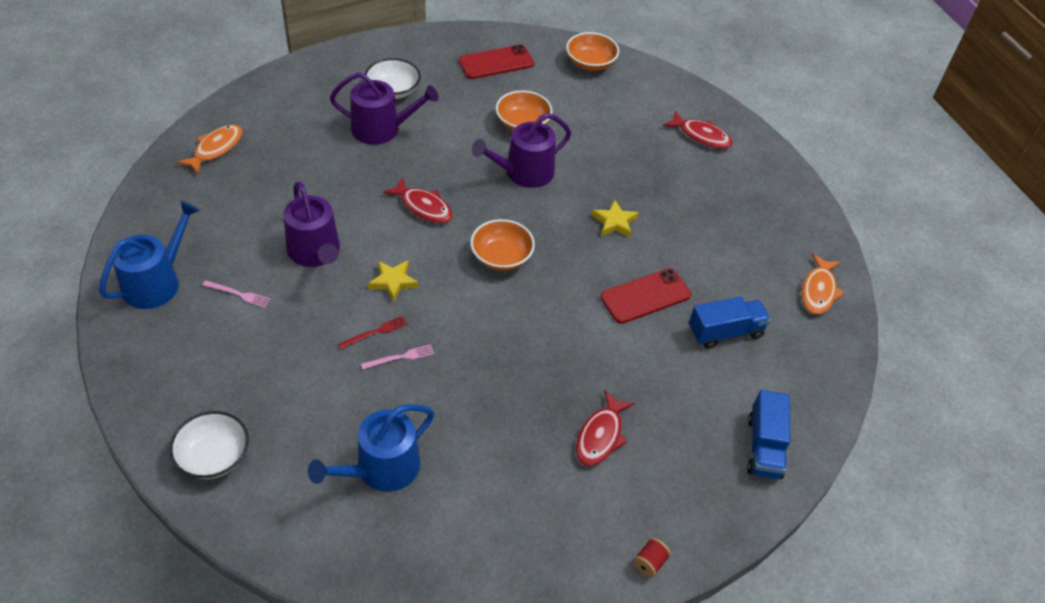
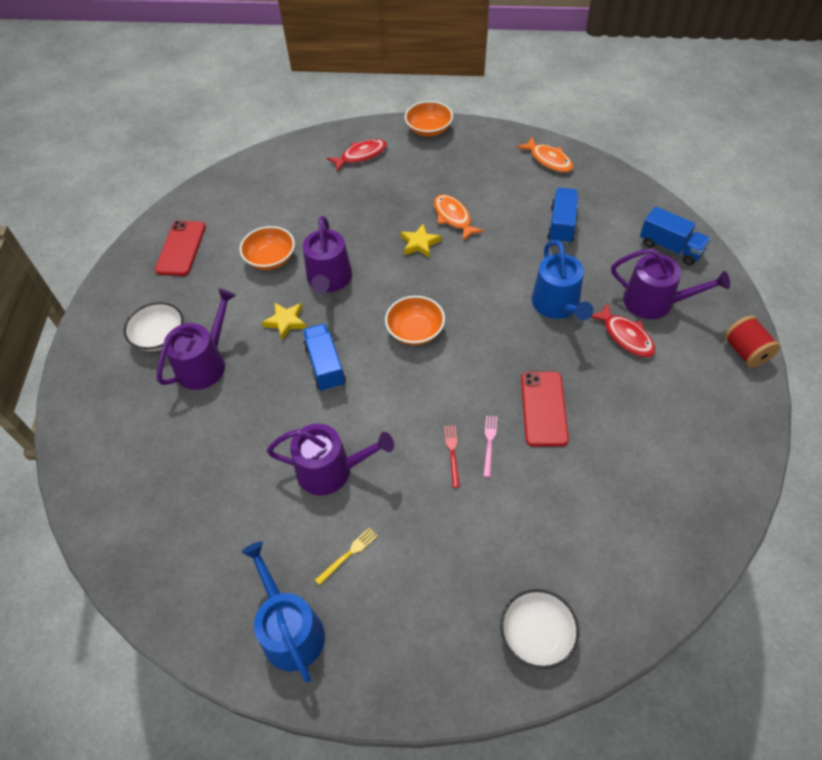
camera: 55 degrees left, 5 degrees up
orange fish [177,124,242,174] -> orange fish moved to [434,194,484,241]
pink fork [202,280,271,308] -> yellow fork [315,528,378,585]
blue watering can [308,404,434,492] -> blue watering can moved to [532,240,593,320]
yellow star [368,260,419,302] -> yellow star moved to [262,302,306,340]
red fish [383,177,453,223] -> blue truck [303,324,346,392]
orange bowl [566,32,619,71] -> orange bowl moved to [405,101,453,137]
red phone [600,268,691,324] -> red phone moved to [521,372,569,447]
red spool [633,538,671,577] -> red spool [724,316,780,368], size x1.73
none -> purple watering can [611,248,730,319]

